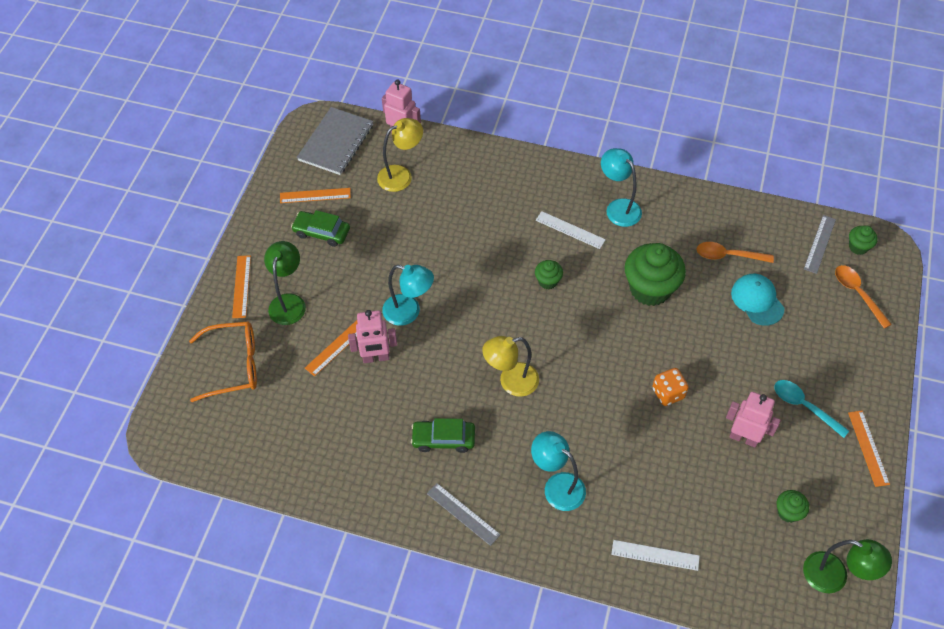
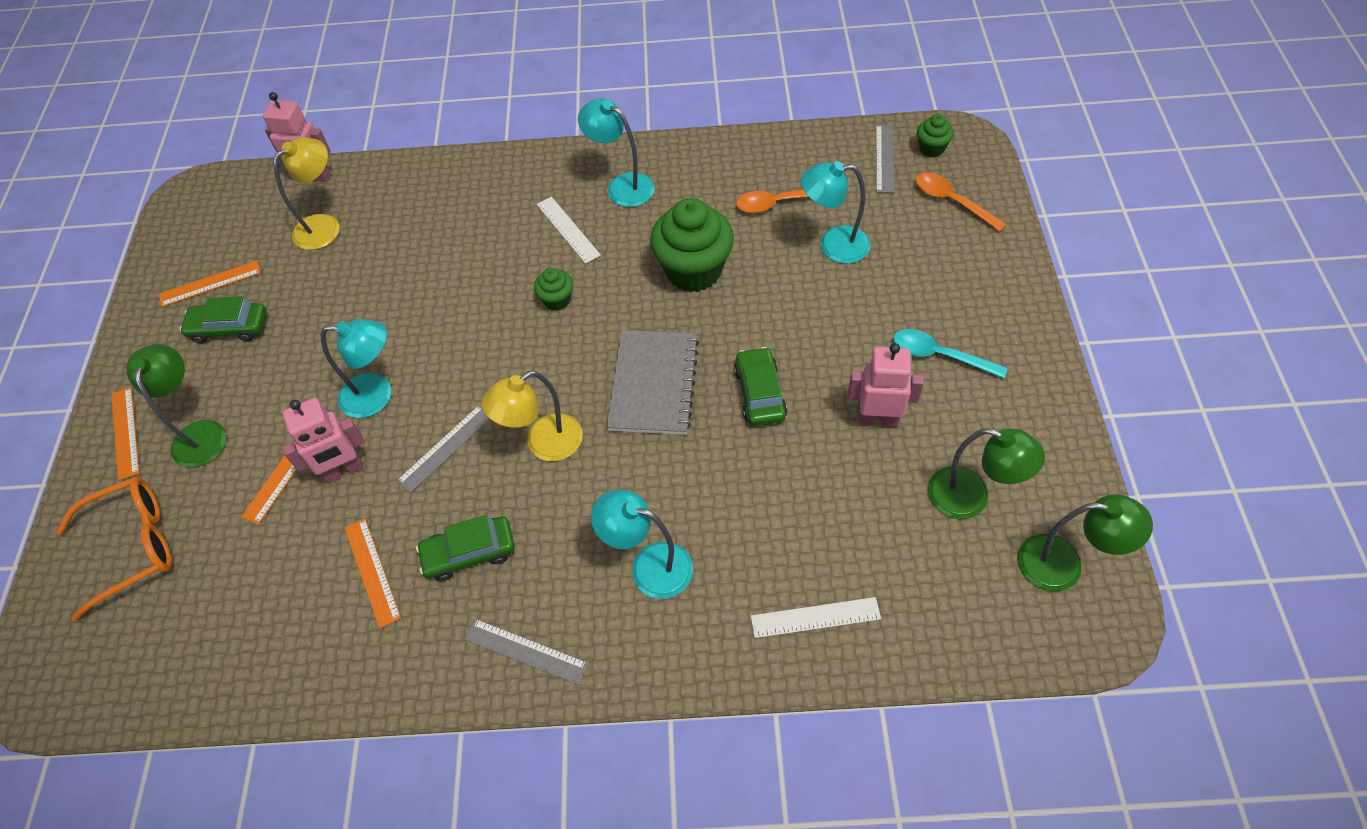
camera: 15 degrees left, 0 degrees up
grey notebook [297,107,373,175] -> grey notebook moved to [607,330,699,435]
white ruler [536,211,606,249] -> white ruler turned 45 degrees clockwise [537,197,601,264]
orange dice [652,368,689,406] -> green car [734,347,787,426]
turquoise cap [731,274,784,326] -> turquoise lamp [801,161,871,264]
green cupcake [777,490,809,523] -> green lamp [928,428,1045,519]
orange ruler [848,411,890,487] -> orange ruler moved to [345,518,401,628]
none -> grey ruler [397,405,489,493]

